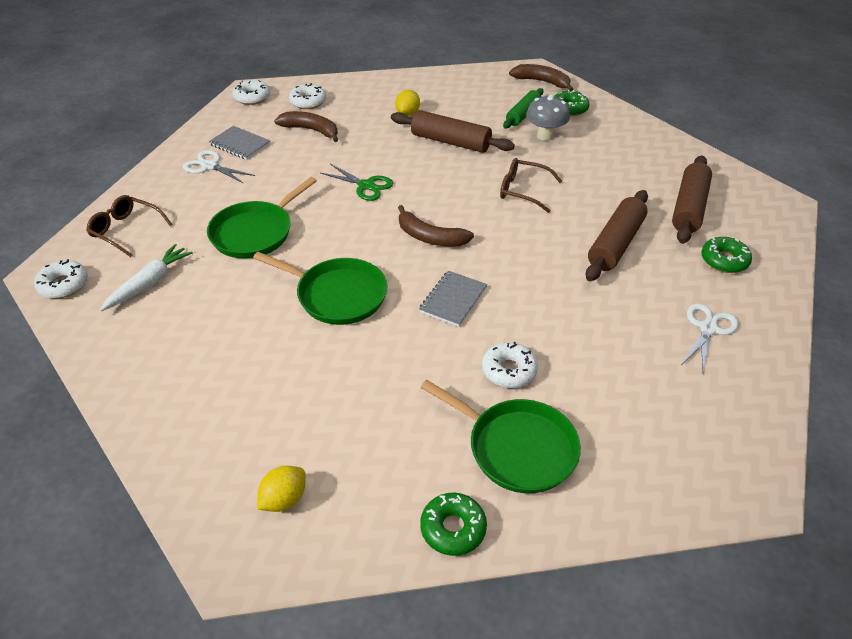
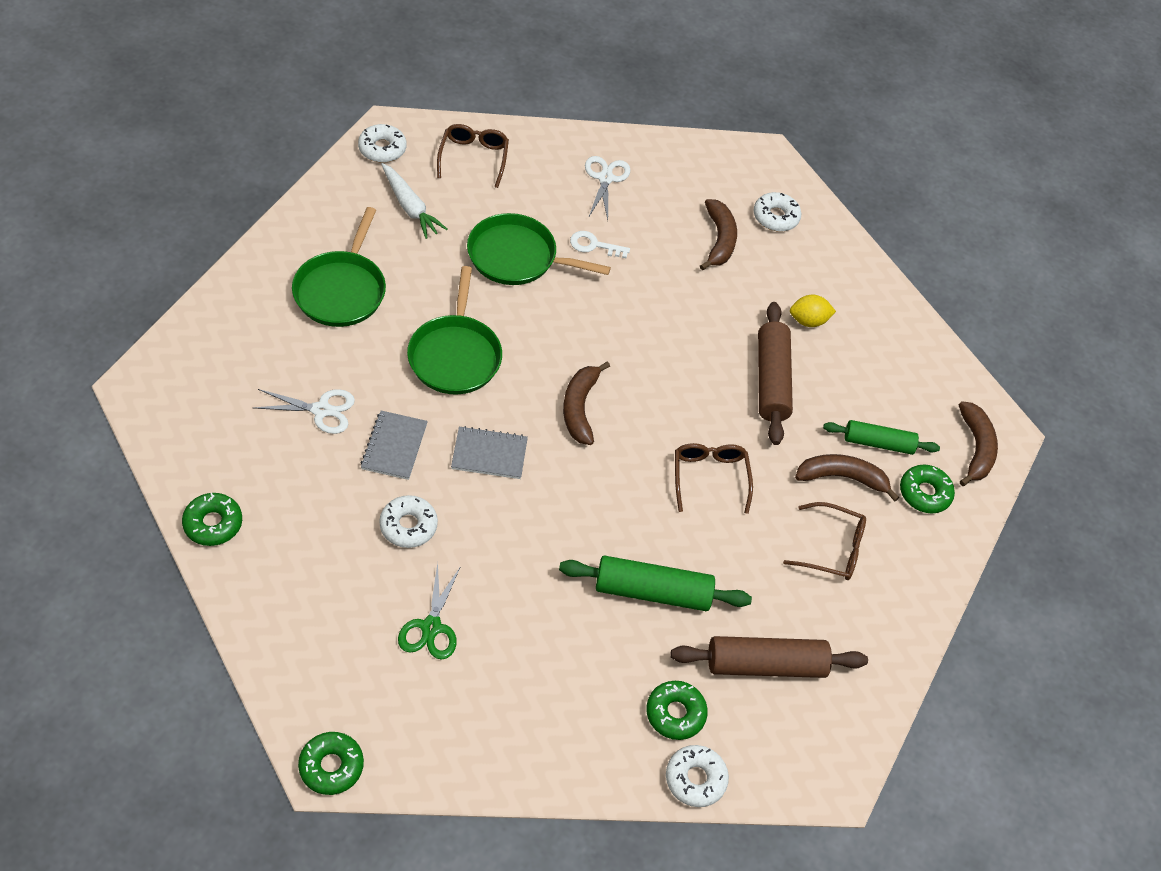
camera: 60 degrees right, 10 degrees up
white carrot [100,244,193,312] -> white carrot turned 45 degrees clockwise [381,163,447,239]
grey notebook [209,126,270,160] -> grey notebook moved to [361,411,428,480]
white donut [233,80,270,105] -> white donut moved to [666,745,729,807]
yellow lemon [257,466,305,512] -> none
green scissors [320,164,393,201] -> green scissors moved to [398,562,461,660]
green pan [420,380,581,493] -> green pan moved to [292,207,386,327]
grey mushroom [526,95,570,141] -> brown banana [795,454,899,501]
brown rolling pin [586,190,648,281] -> green rolling pin [559,556,752,611]
white scissors [681,303,739,373] -> white scissors moved to [253,389,355,434]
none -> green donut [298,732,364,795]
none -> white key [570,231,630,258]
none -> brown glasses [783,502,866,580]

